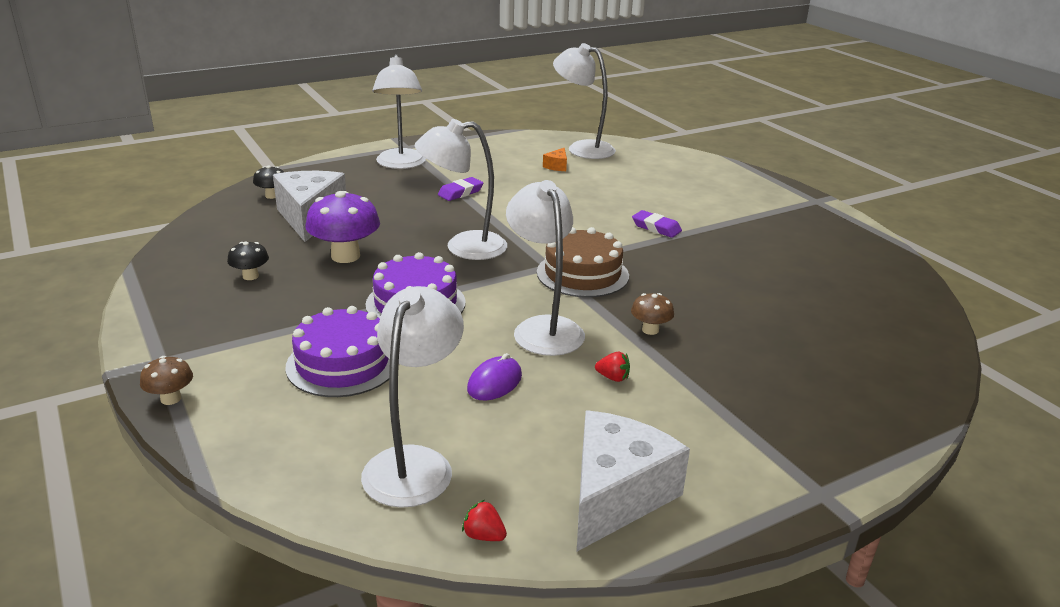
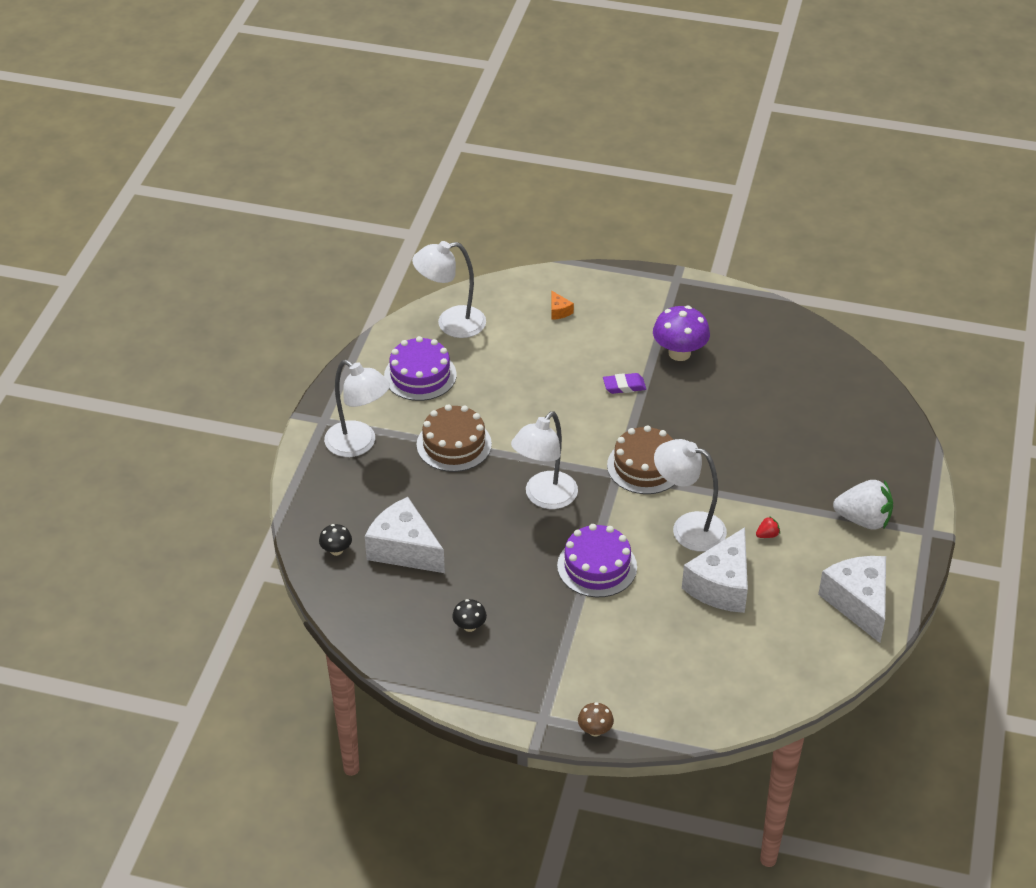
camera: 45 degrees left, 15 degrees up
purple cake [285,306,390,397] -> purple cake moved to [384,336,456,401]
purple mushroom [305,191,380,263] -> purple mushroom moved to [653,306,710,361]
white lamp [361,286,464,508] -> none
purple eraser [438,177,483,201] -> brown cake [417,404,492,472]
red strawberry [462,500,507,541] -> none
purple mouse [467,353,522,401] -> white cheese [682,527,748,613]
orange cheese [543,148,567,171] -> orange cheese moved to [551,291,574,320]
brown mushroom [631,293,674,335] -> none
none -> white strawberry [833,480,893,529]

